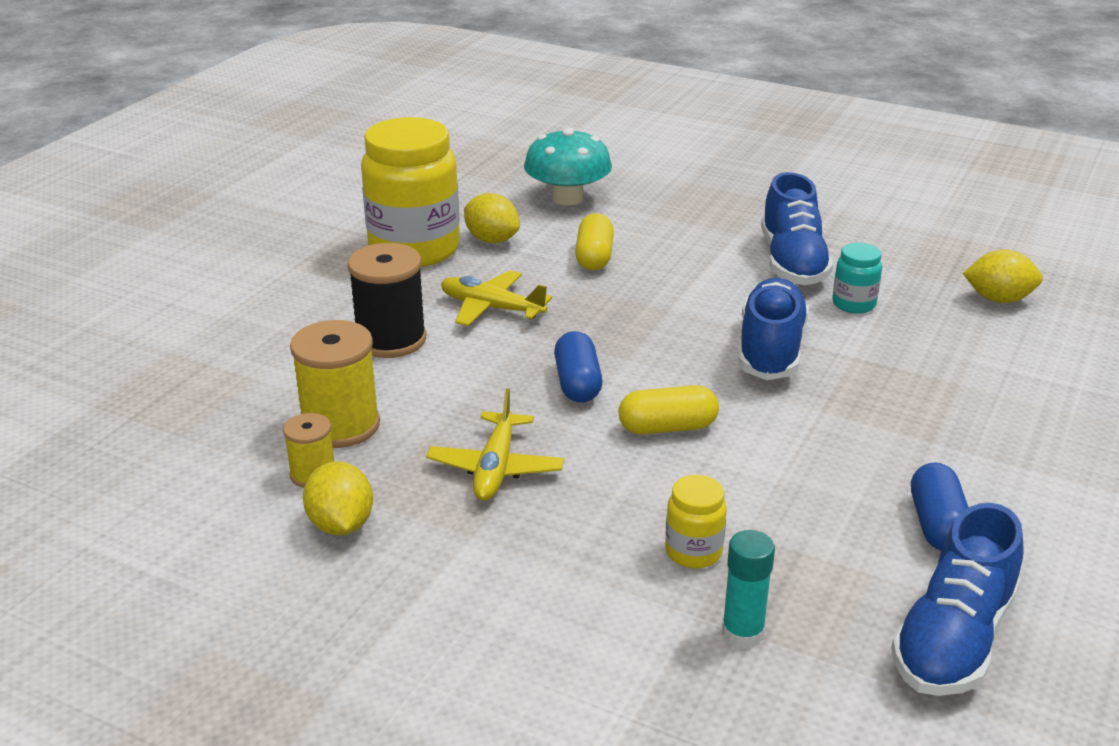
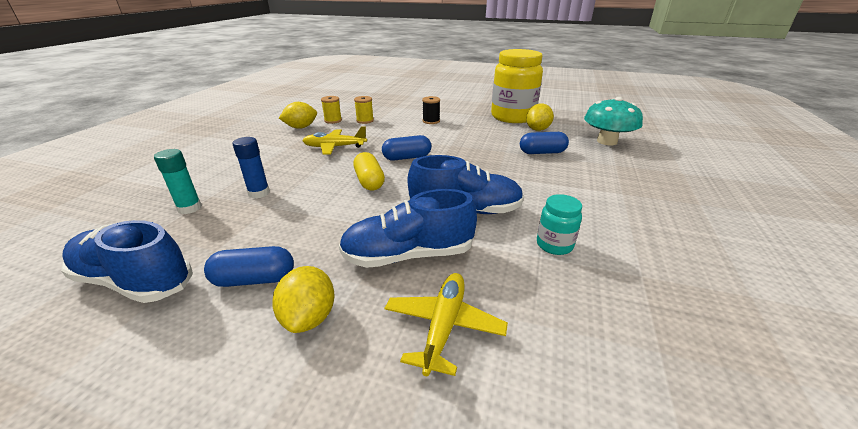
camera: 80 degrees right, 0 degrees up
yellow spool [290,320,380,448] -> yellow spool [354,96,374,124], size x0.56
black spool [347,243,426,358] -> black spool [422,96,440,124], size x0.56
yellow plane [441,270,552,326] -> yellow plane moved to [385,273,508,376]
yellow capsule [575,213,614,270] -> blue capsule [520,132,569,154]
yellow jar [665,475,727,568] -> blue glue stick [232,137,270,199]
blue shoe [761,172,833,285] -> blue shoe moved to [339,189,477,268]
yellow lemon [963,250,1043,303] -> yellow lemon moved to [272,266,335,333]

